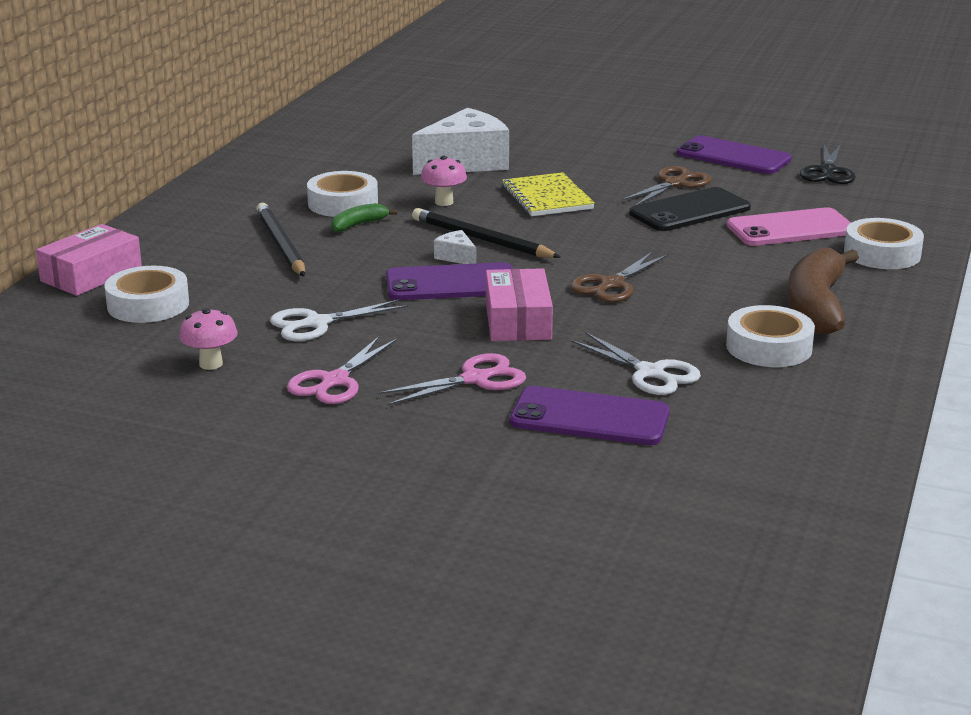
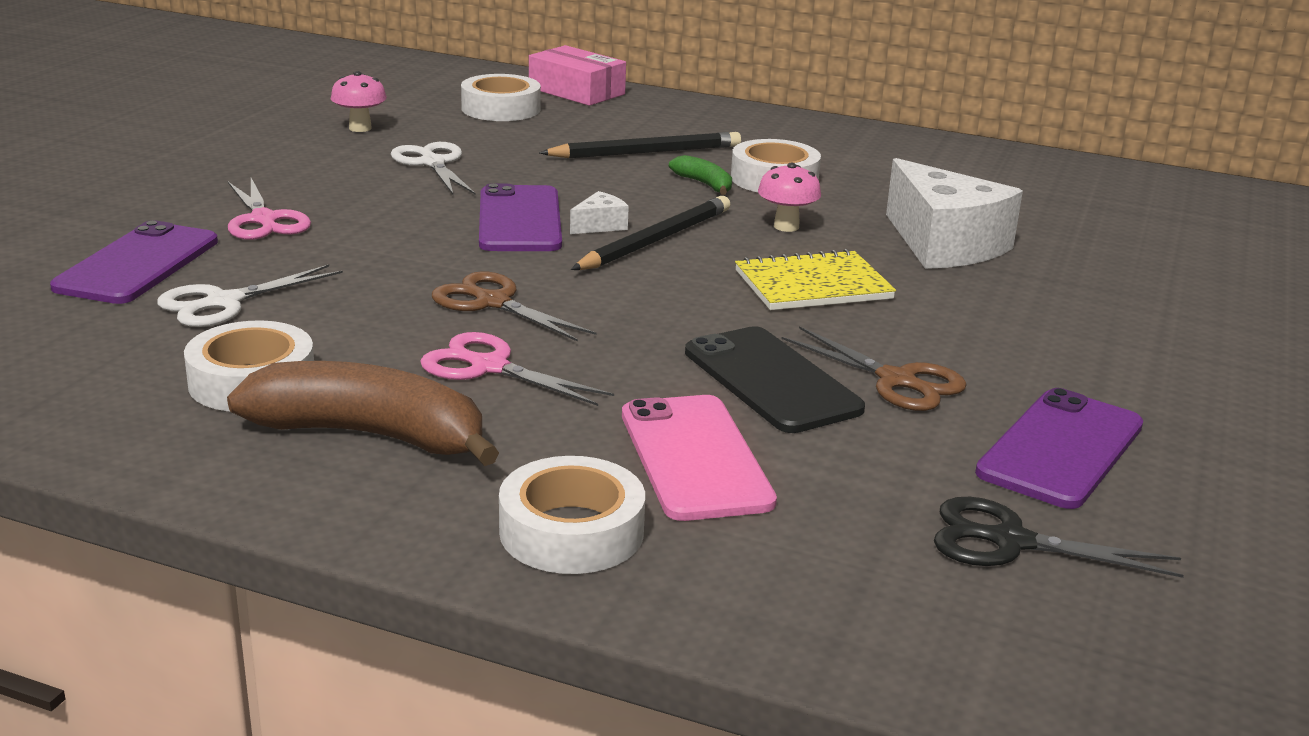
camera: 90 degrees right, 0 degrees up
pink scissors [287,337,397,404] -> pink scissors moved to [420,332,614,406]
pink box [486,268,553,341] -> none

